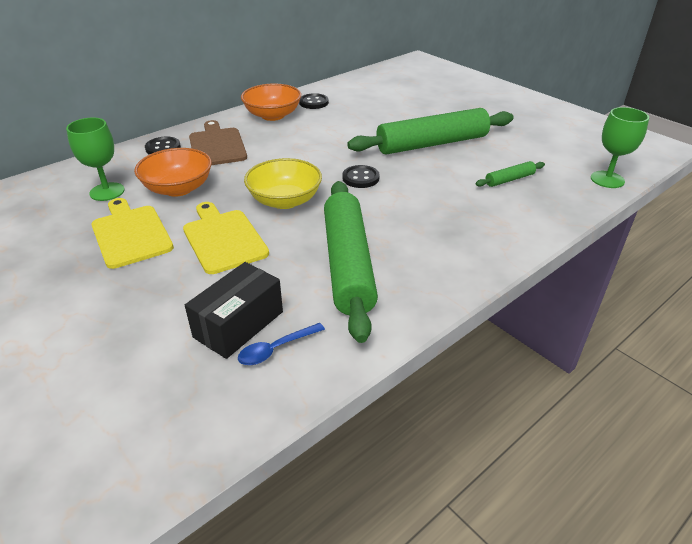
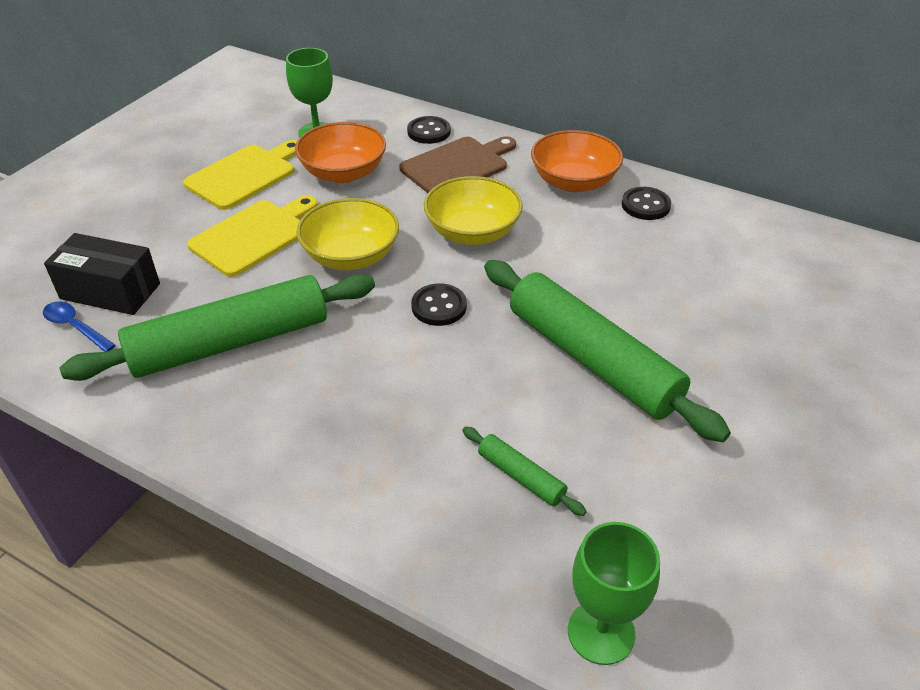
camera: 70 degrees right, 5 degrees up
none -> yellow bowl [424,176,523,245]

